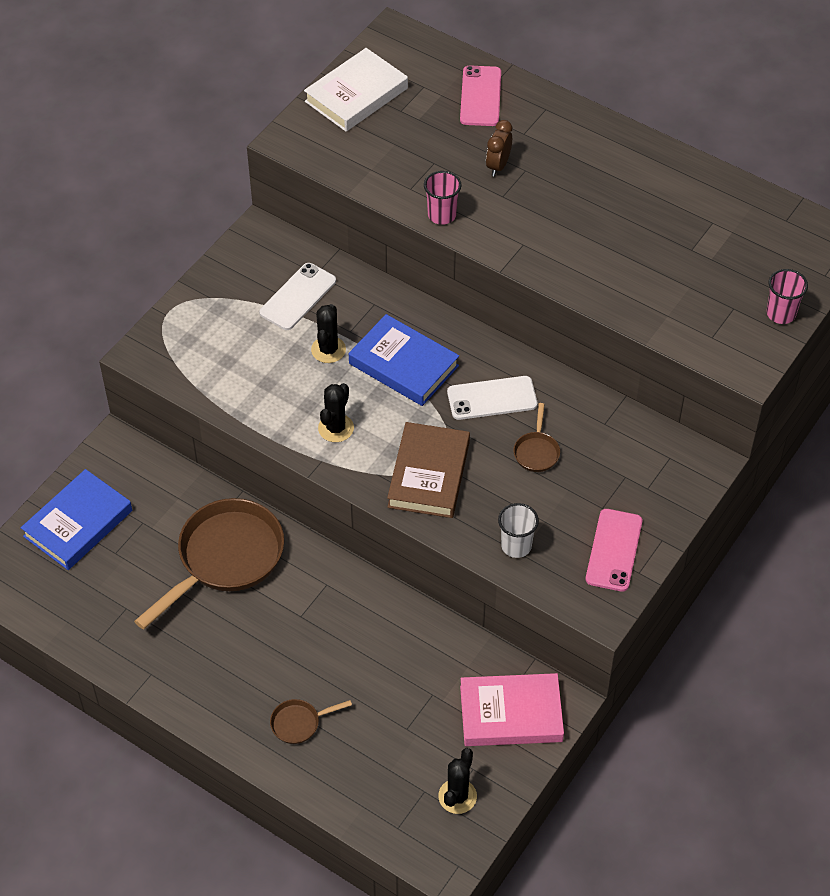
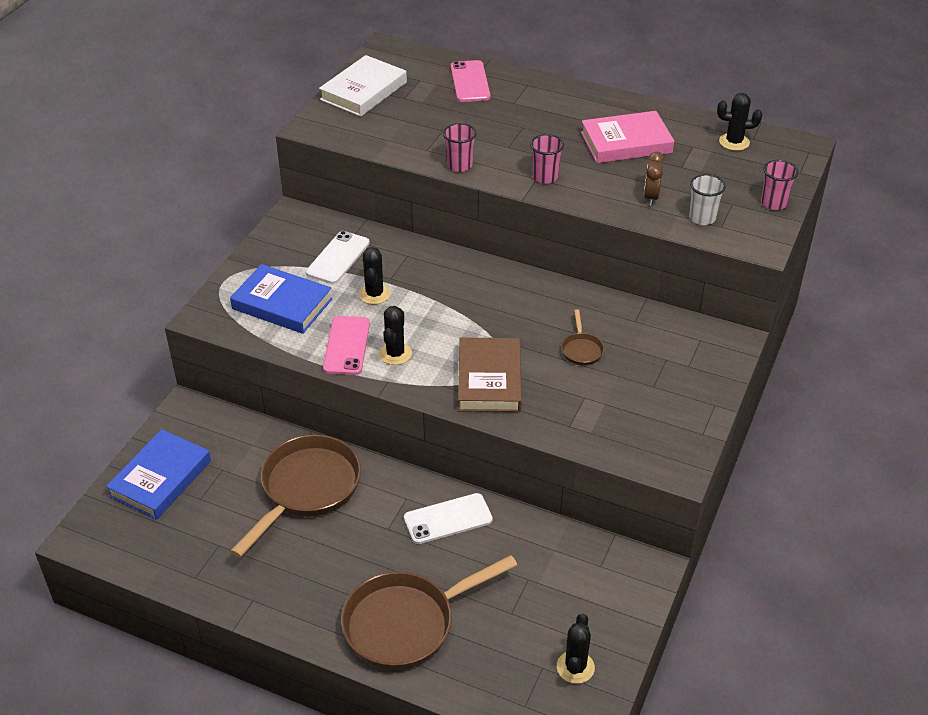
camera: 10 degrees left, 10 degrees down
brown pan [270,699,352,744] -> brown pan [341,555,517,670], size x2.30
blue book [349,314,459,406] -> blue book moved to [230,264,333,334]
white phone [447,376,537,420] -> white phone moved to [404,493,493,544]
pink book [460,673,564,746] -> pink book moved to [581,111,674,163]
brown clock [486,120,512,176] -> brown clock moved to [644,151,665,206]
white cup [498,503,539,558] -> white cup moved to [689,174,726,225]
pink phone [586,509,642,592] -> pink phone moved to [323,316,370,375]
none -> pink cup [530,134,564,184]
none -> black cactus [717,93,762,151]

